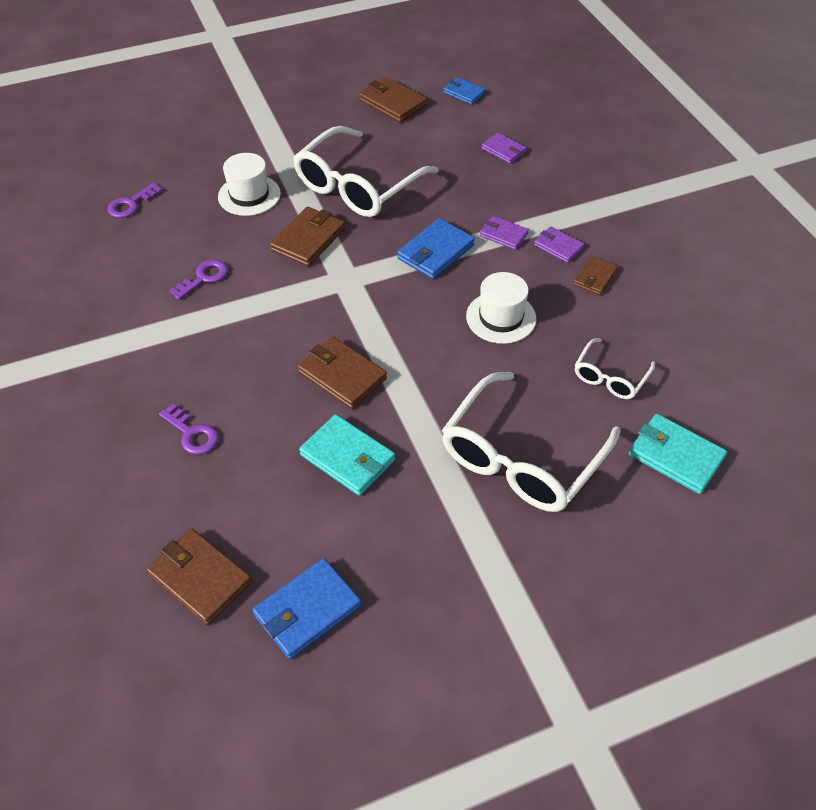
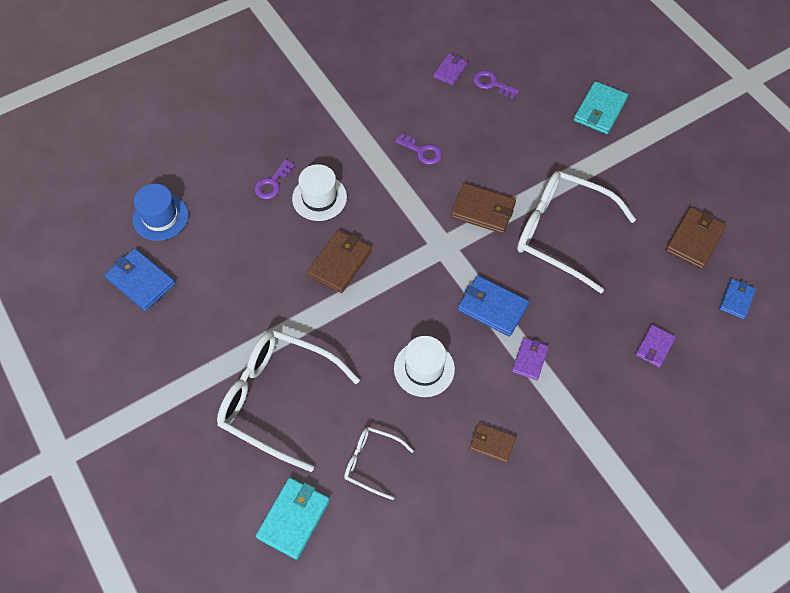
camera: 80 degrees right, 10 degrees up
brown wallet [147,529,252,625] -> blue hat [132,184,189,241]
white hat [218,153,281,216] -> white hat moved to [292,164,347,221]
turquoise wallet [299,414,395,496] -> turquoise wallet moved to [574,81,628,134]
purple wallet [534,226,584,263] -> purple wallet moved to [434,54,468,85]

